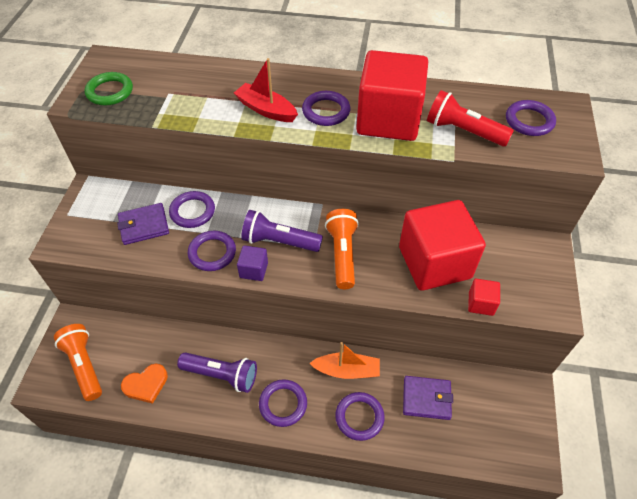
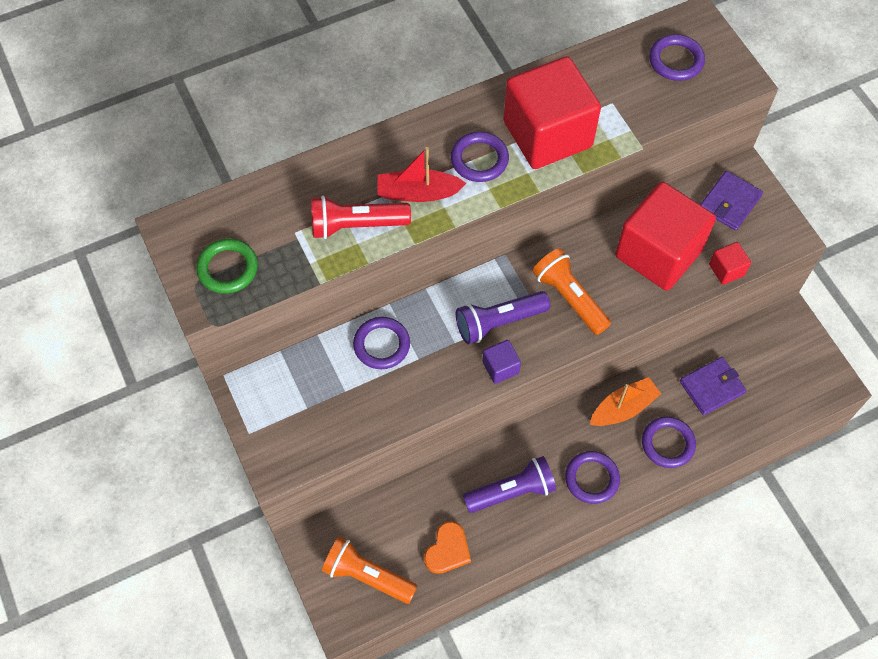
camera: 35 degrees left, 10 degrees up
purple wallet [117,203,169,245] -> purple wallet moved to [700,171,763,230]
purple ring [188,231,236,271] -> none
red flashlight [427,90,514,147] -> red flashlight moved to [311,196,411,239]

